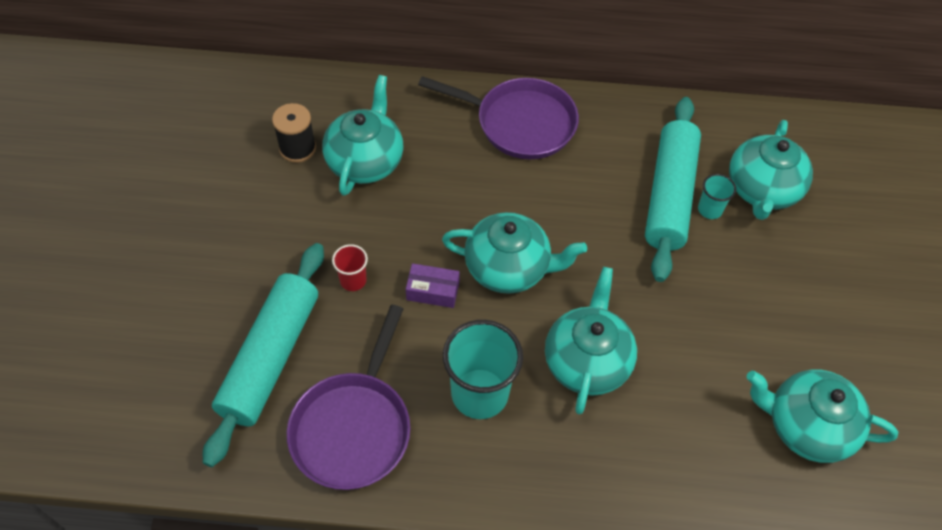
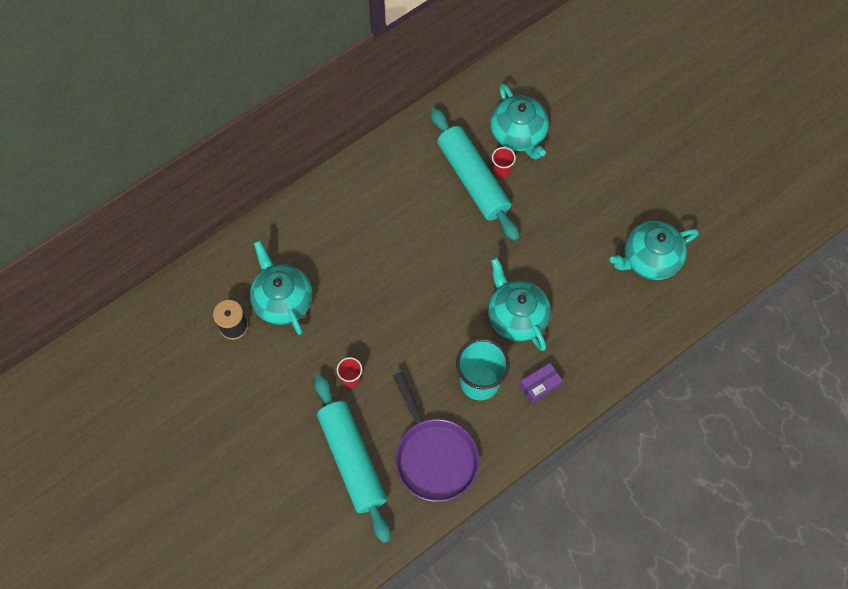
camera: 40 degrees left, 10 degrees up
purple box [406,263,460,308] -> purple box moved to [520,363,563,403]
purple pan [418,76,579,159] -> none
turquoise teapot [442,212,587,294] -> none
turquoise cup [698,174,736,219] -> red cup [492,147,516,178]

